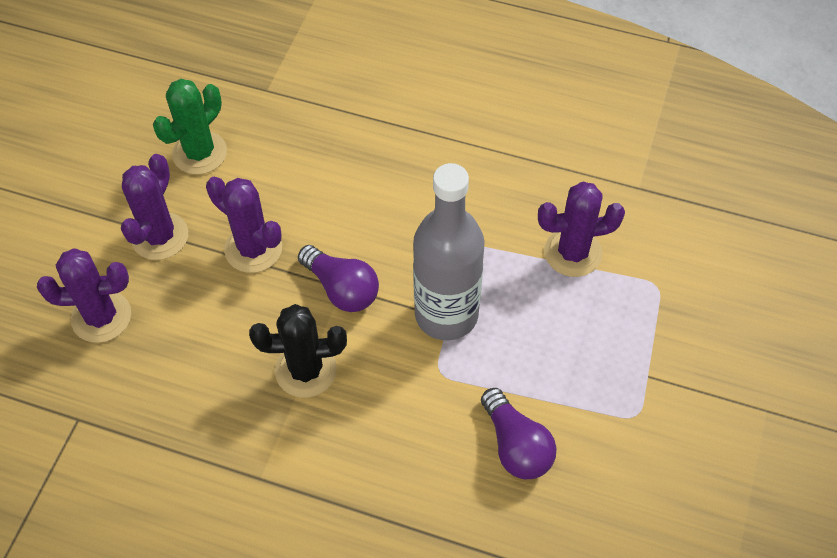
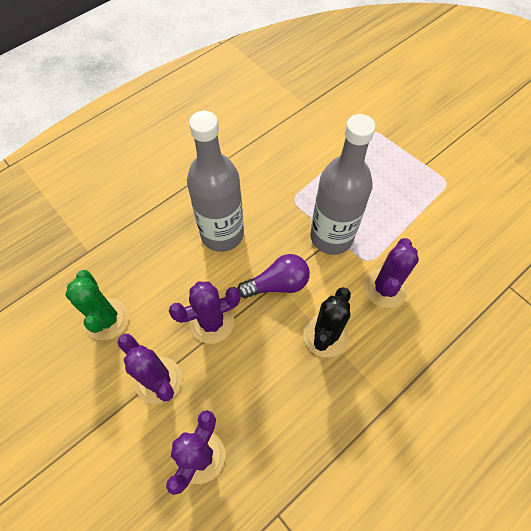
camera: 60 degrees left, 5 degrees up
purple light bulb [481,388,557,479] -> none
purple cactus [538,182,625,277] -> purple cactus moved to [364,238,419,308]
none -> grey bottle [187,111,244,252]

